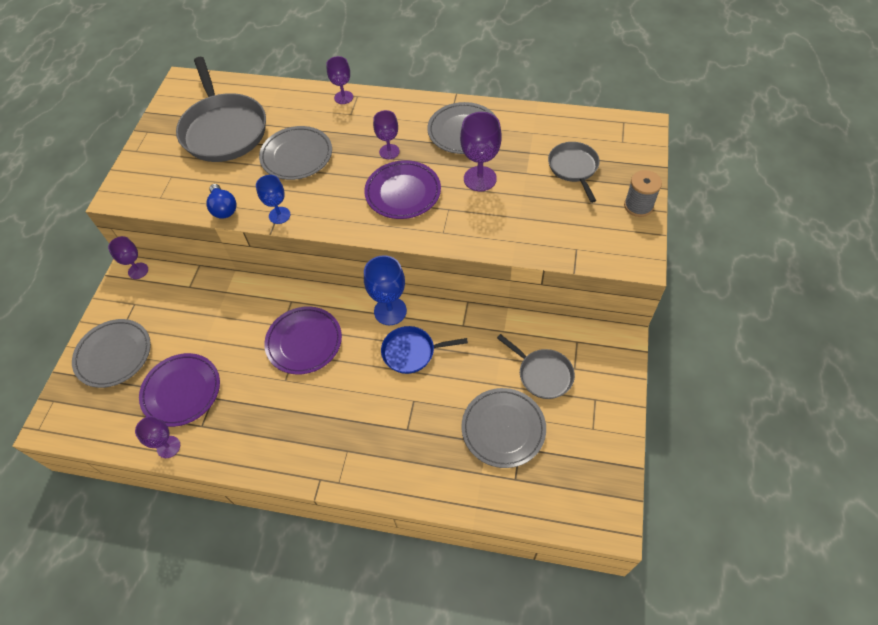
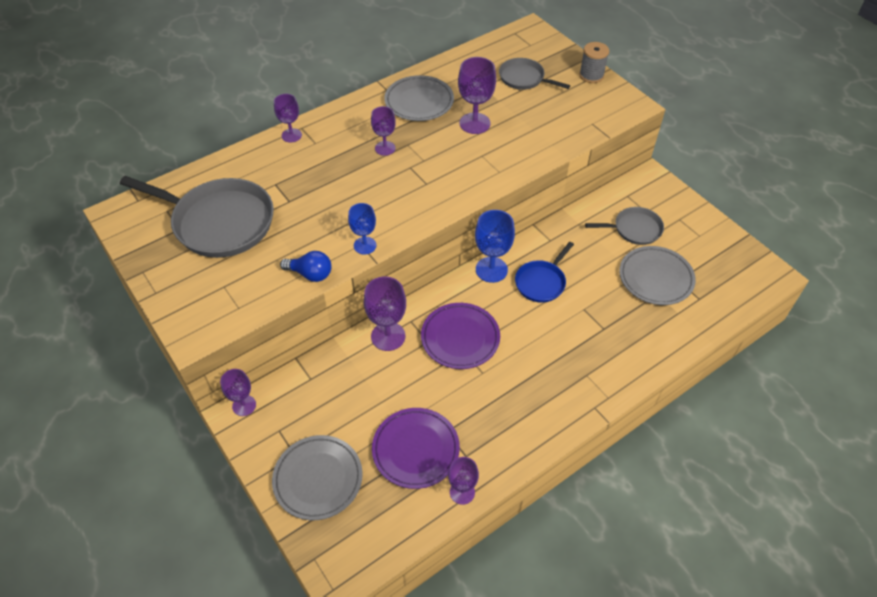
camera: 50 degrees left, 5 degrees down
grey plate [259,126,332,180] -> none
purple plate [364,160,441,219] -> none
none -> purple goblet [364,276,406,351]

